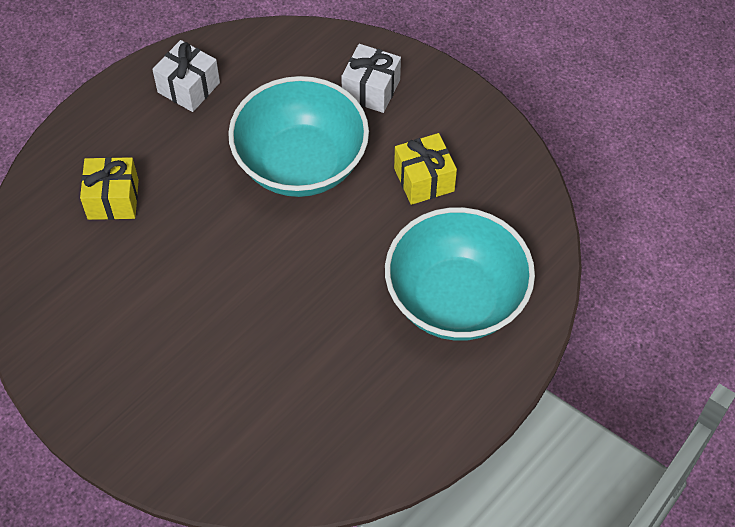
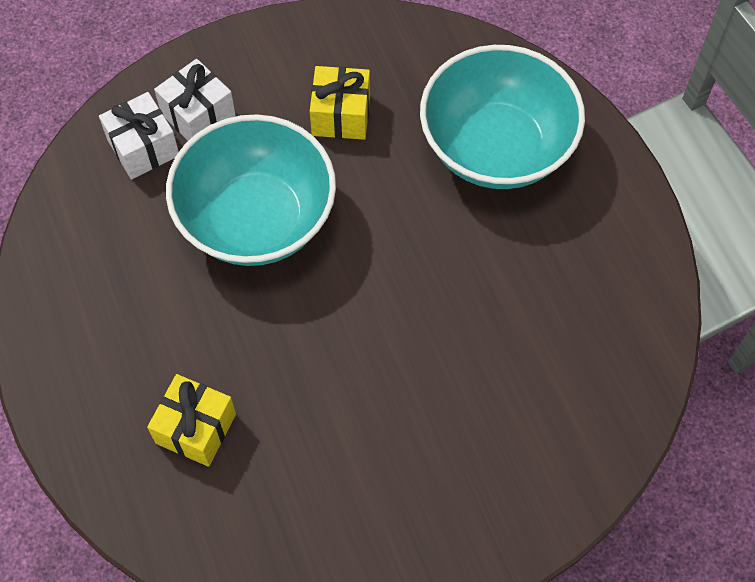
camera: 65 degrees left, 5 degrees up
white gift [152,40,220,112] -> white gift moved to [99,92,179,179]

